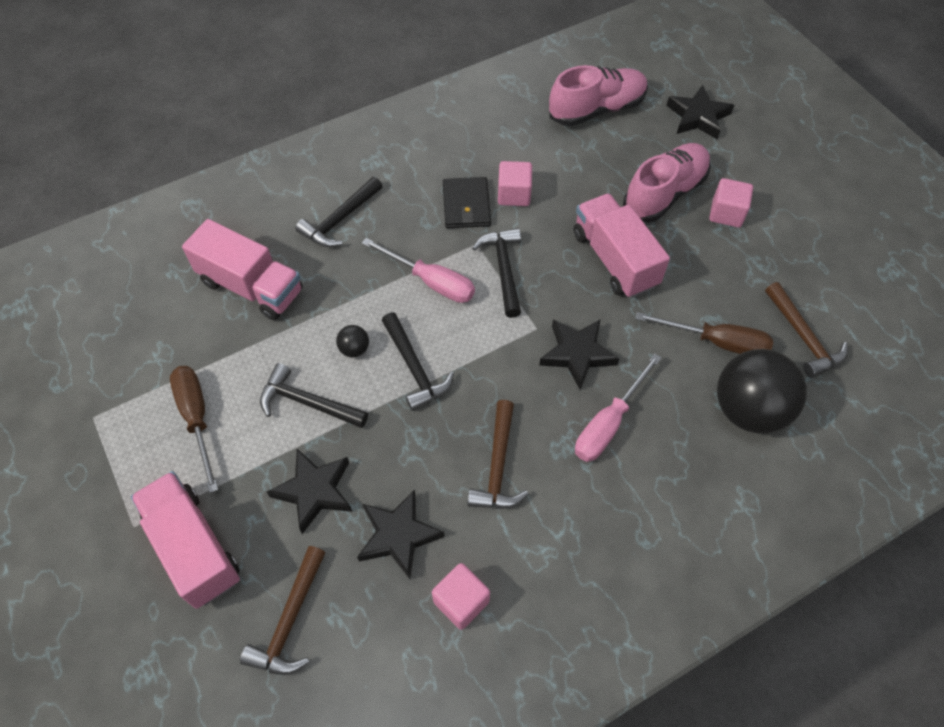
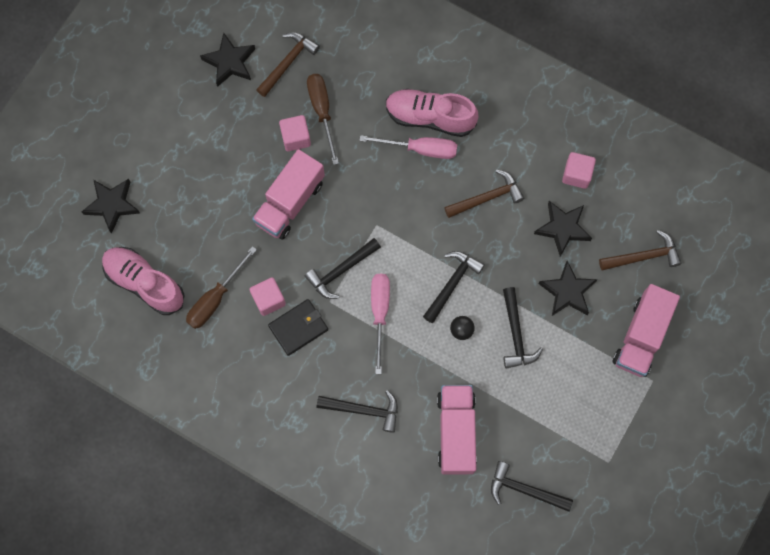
camera: 120 degrees left, 15 degrees up
brown screwdriver [170,366,219,493] -> brown screwdriver moved to [186,246,257,329]
black star [539,319,620,390] -> black star moved to [200,33,255,87]
pink shoe [623,143,711,223] -> pink shoe moved to [386,89,478,137]
pink cube [709,178,753,228] -> pink cube moved to [279,115,311,151]
black ball [717,349,807,434] -> none
none -> black hammer [491,461,573,512]

